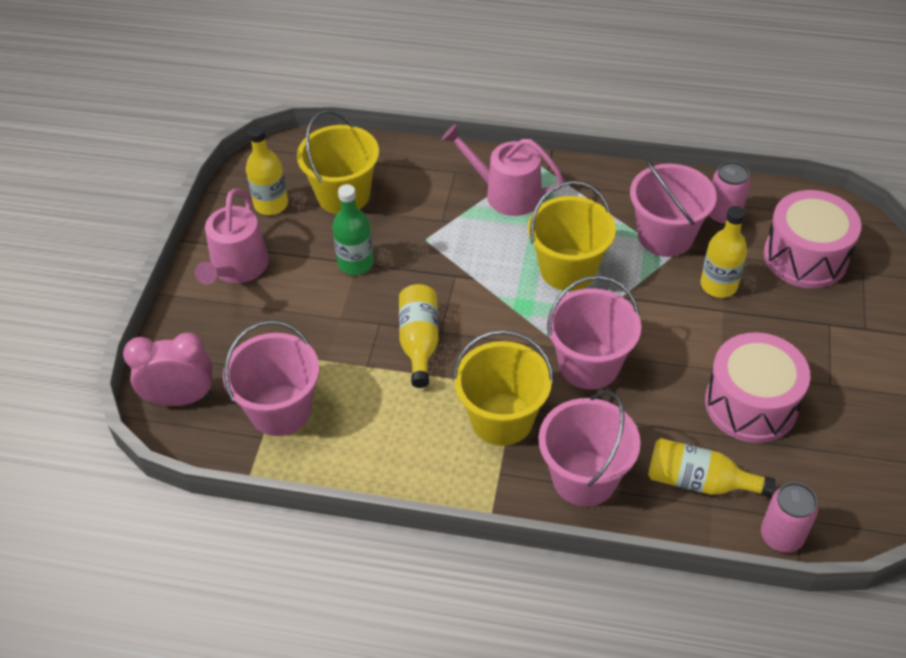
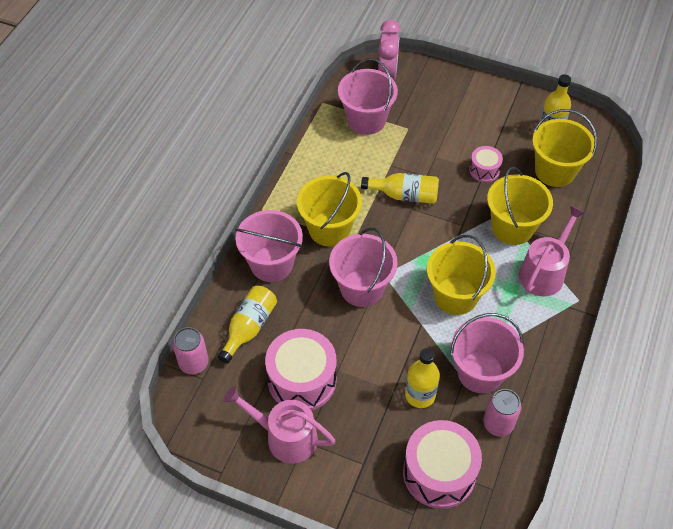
camera: 100 degrees right, 5 degrees up
pink watering can [195,189,269,285] -> pink watering can moved to [223,386,335,464]
green bottle [332,184,374,275] -> pink drum [469,146,503,182]
none -> yellow bucket [487,167,553,245]

